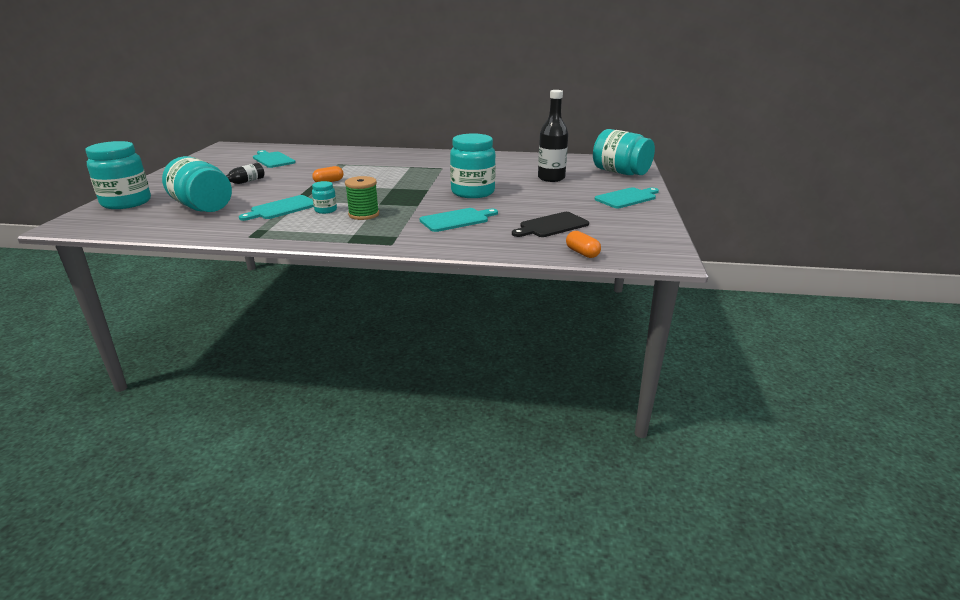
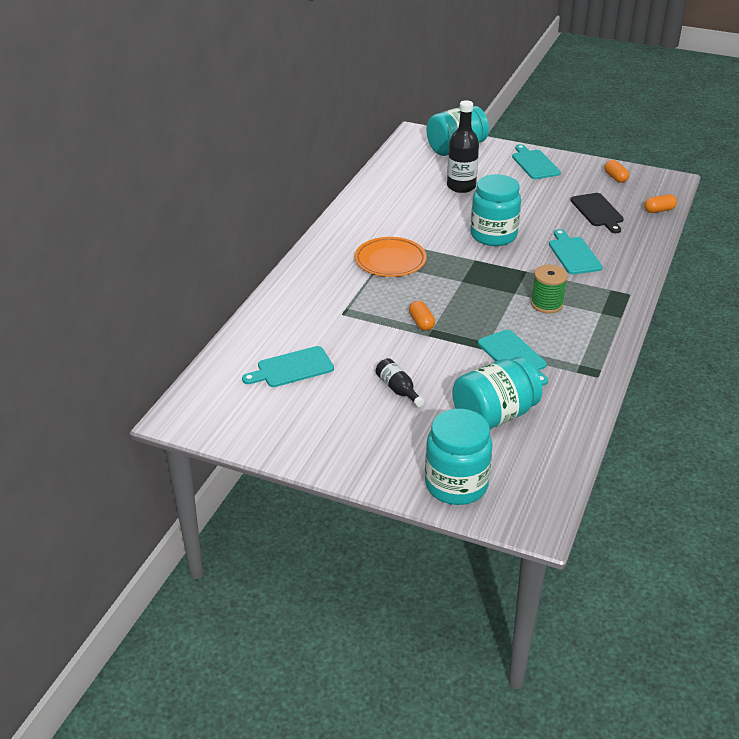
camera: 75 degrees left, 10 degrees up
turquoise jar [312,181,337,214] -> none
none -> orange plate [355,237,427,277]
none -> orange capsule [605,160,629,183]

